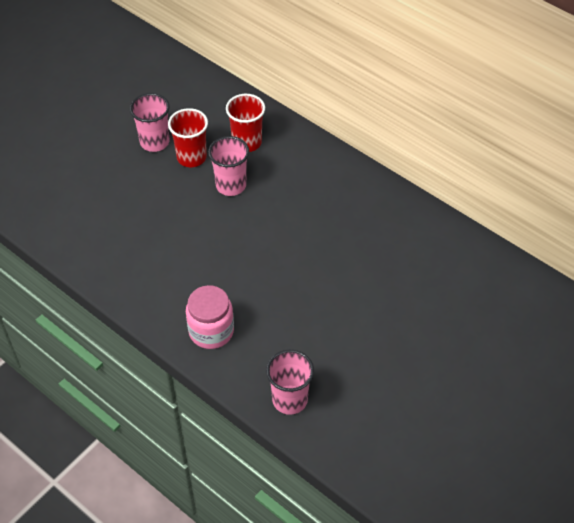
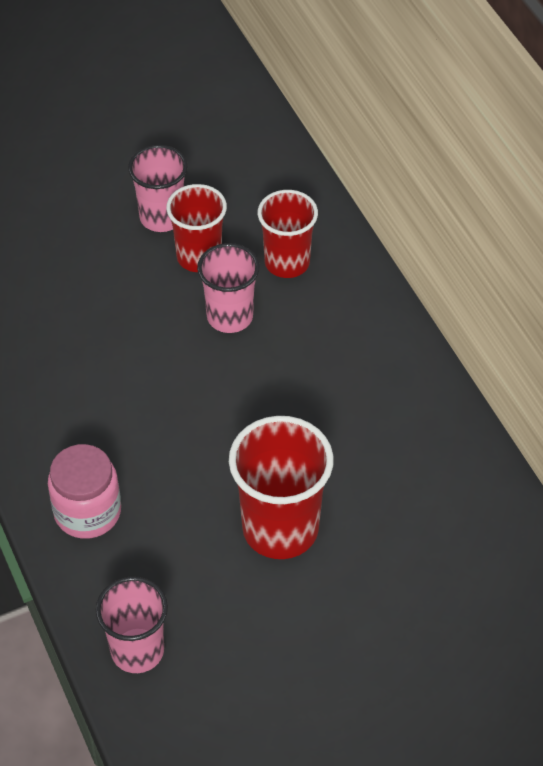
camera: 25 degrees right, 0 degrees up
none -> red cup [229,416,334,559]

